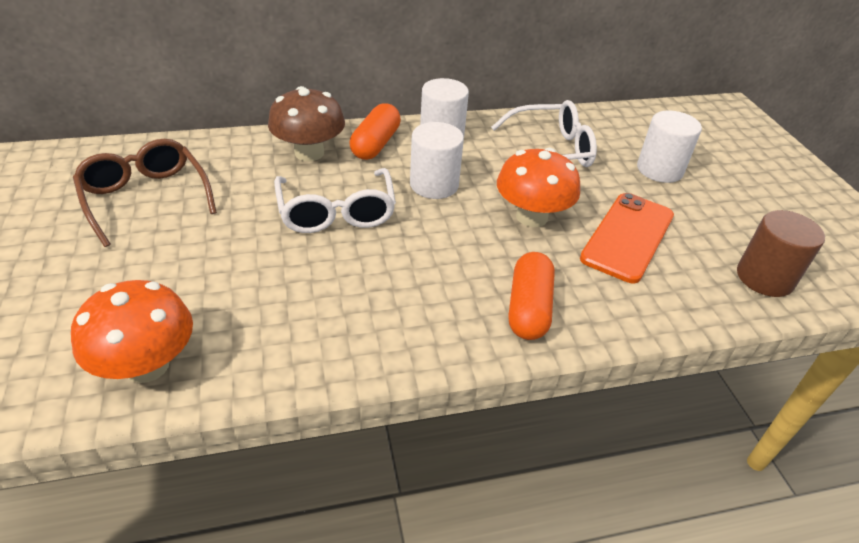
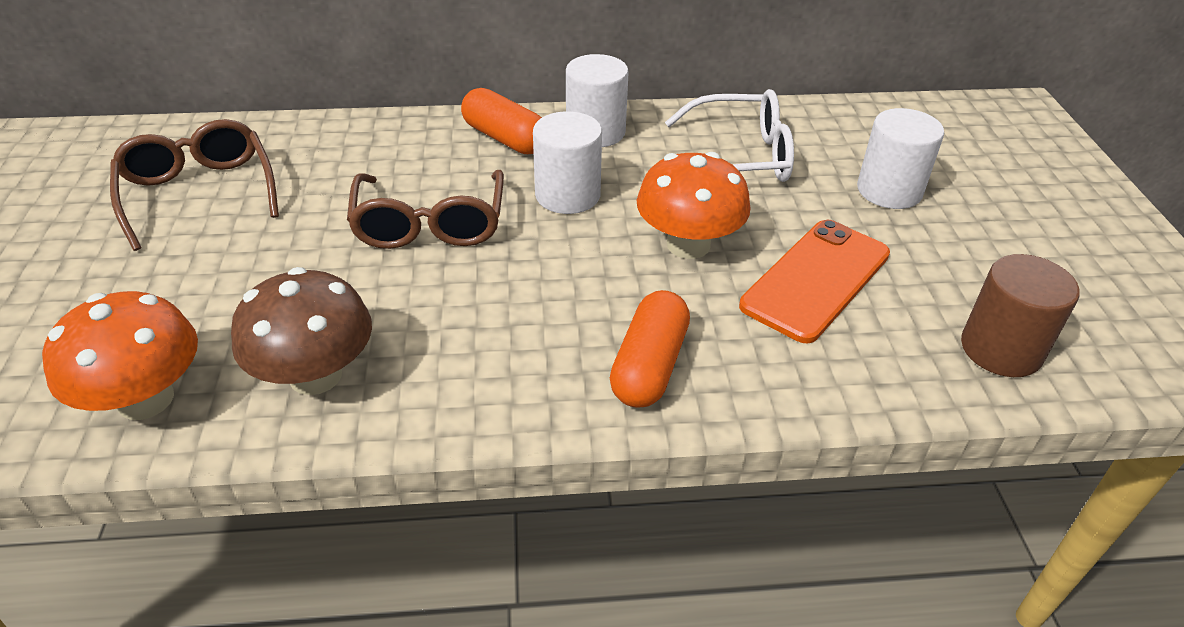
camera: 10 degrees right, 0 degrees up
brown mushroom [268,86,345,161] -> brown mushroom moved to [231,267,372,395]
white glasses [274,168,396,233] -> brown glasses [347,170,504,249]
orange capsule [349,103,401,160] -> orange capsule turned 75 degrees counterclockwise [461,88,542,154]

